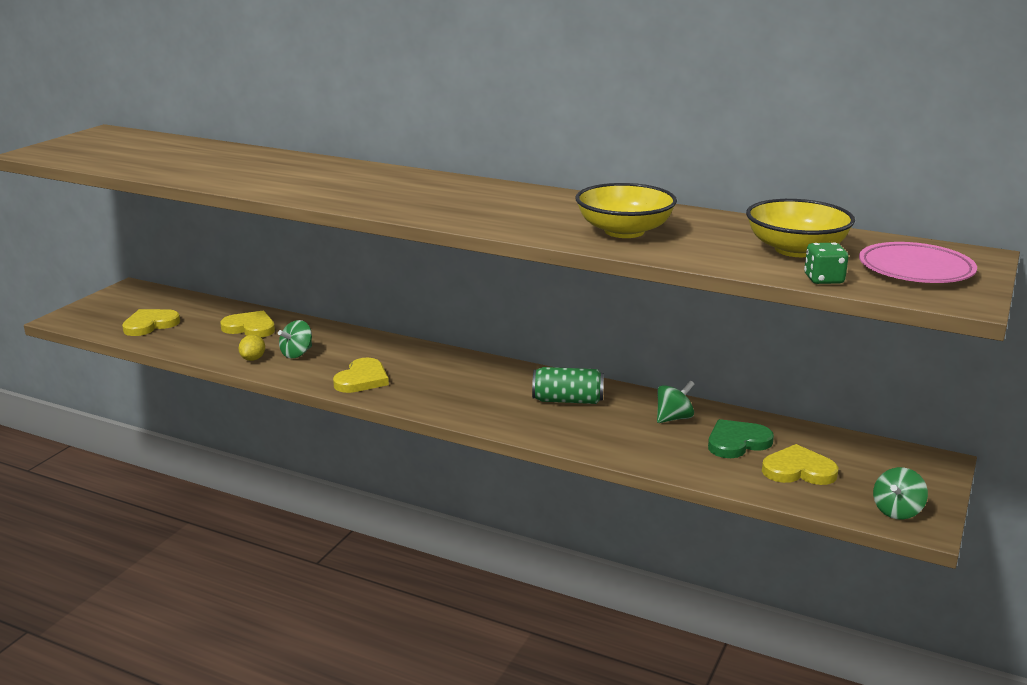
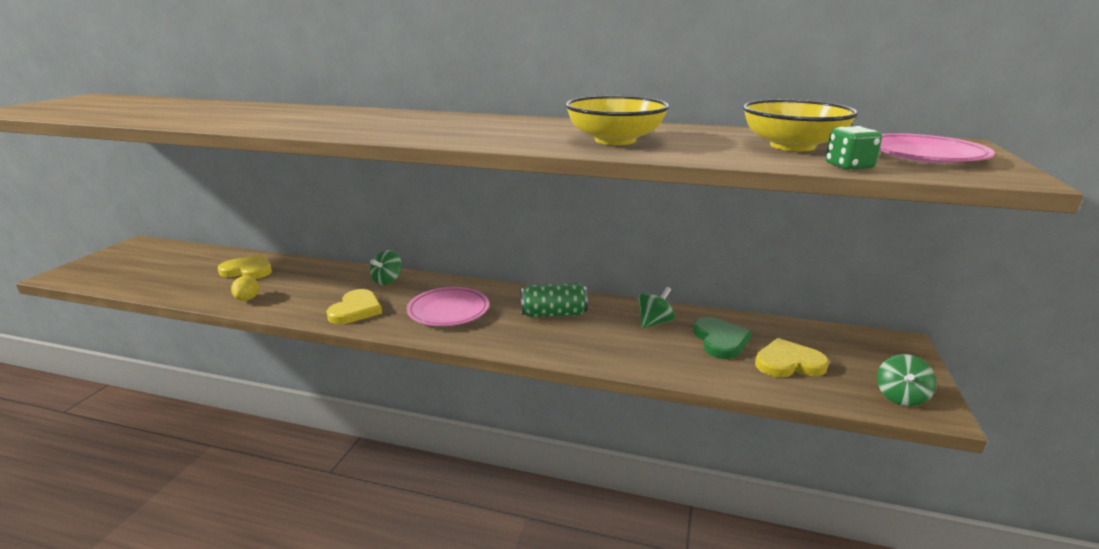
camera: 10 degrees left, 0 degrees up
yellow heart [122,309,180,336] -> none
green spinning top [278,320,312,359] -> green spinning top moved to [370,250,402,285]
green heart [708,419,774,458] -> green heart turned 120 degrees clockwise [693,317,752,359]
none -> pink plate [407,287,489,326]

